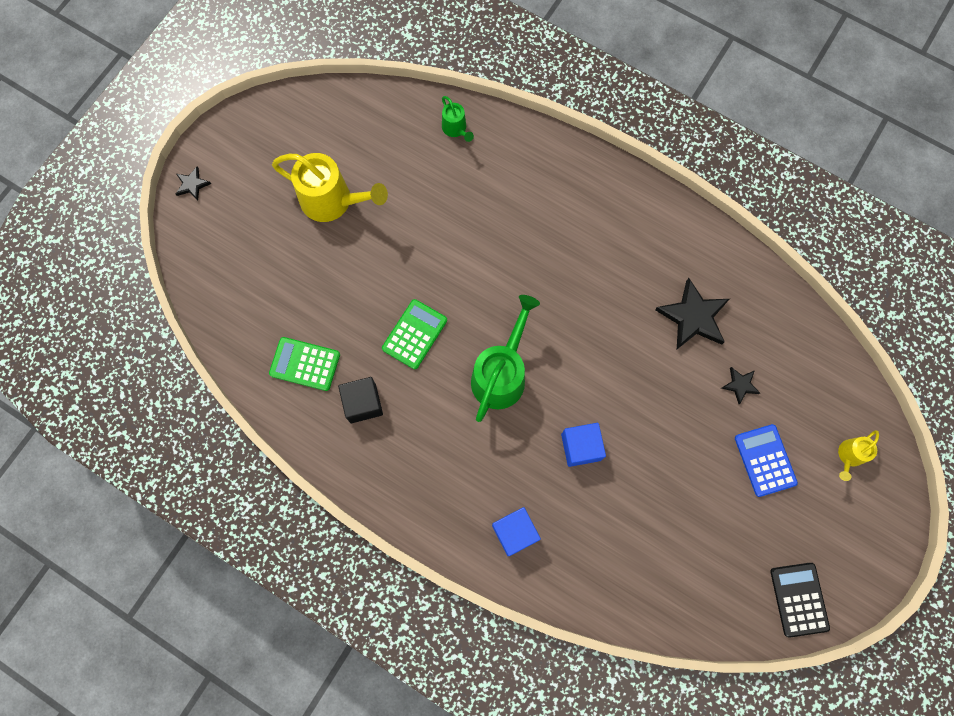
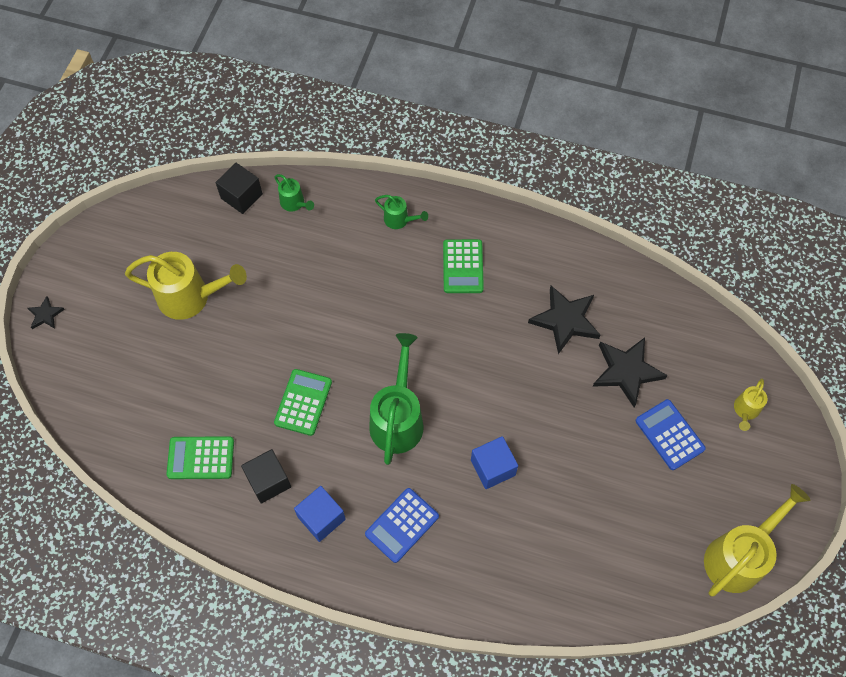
camera: 15 degrees left, 10 degrees down
blue cube [492,507,541,556] -> blue cube moved to [294,486,346,542]
black star [721,367,760,404] -> black star [592,338,668,407], size x1.98
black calculator [770,563,830,638] -> yellow watering can [704,484,810,597]
none -> black cube [216,163,263,214]
none -> blue calculator [365,488,439,563]
none -> green watering can [375,195,428,229]
none -> green calculator [443,239,484,293]

